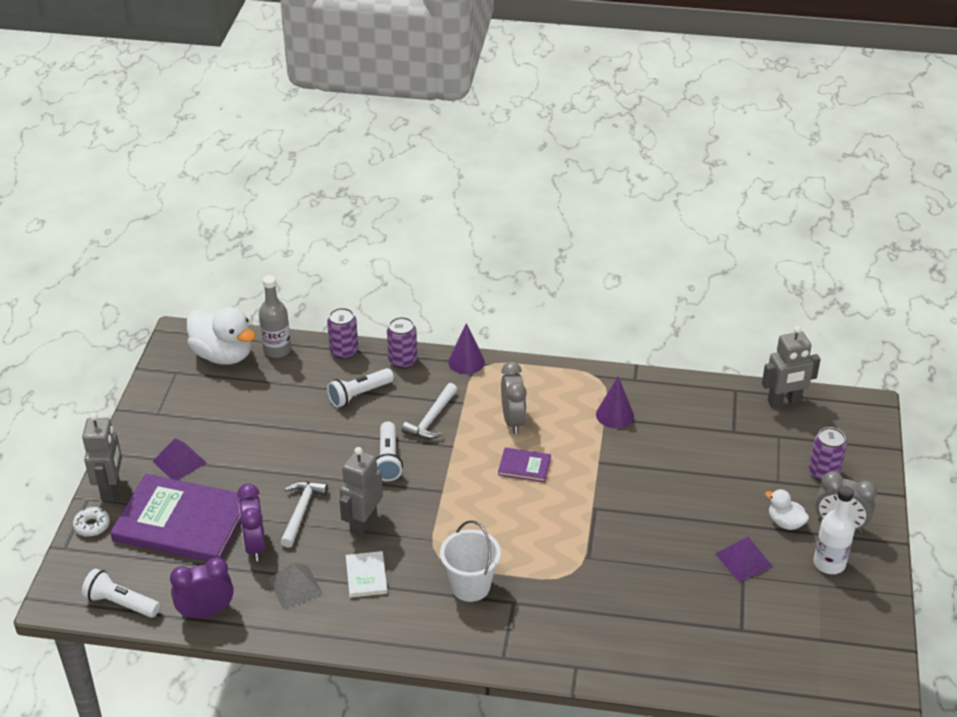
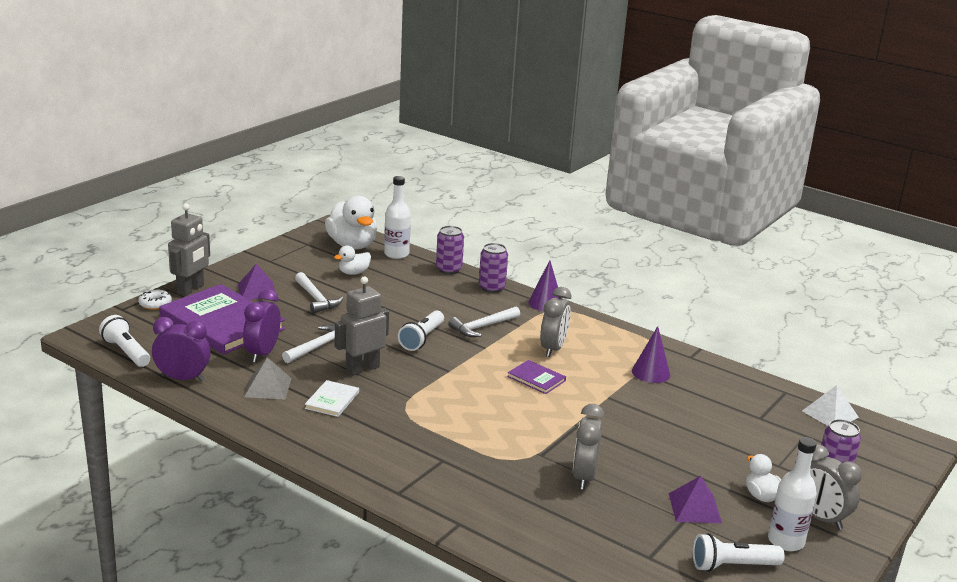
camera: 25 degrees right, 15 degrees down
grey bottle [259,275,291,358] -> white bottle [384,176,411,259]
white flashlight [327,368,394,408] -> white flashlight moved to [693,533,785,572]
white bucket [440,520,501,602] -> none
grey robot [762,326,821,408] -> white pyramid [802,385,859,426]
none -> white hammer [295,272,343,313]
none -> white duck [334,246,371,275]
none -> grey clock [573,404,604,490]

